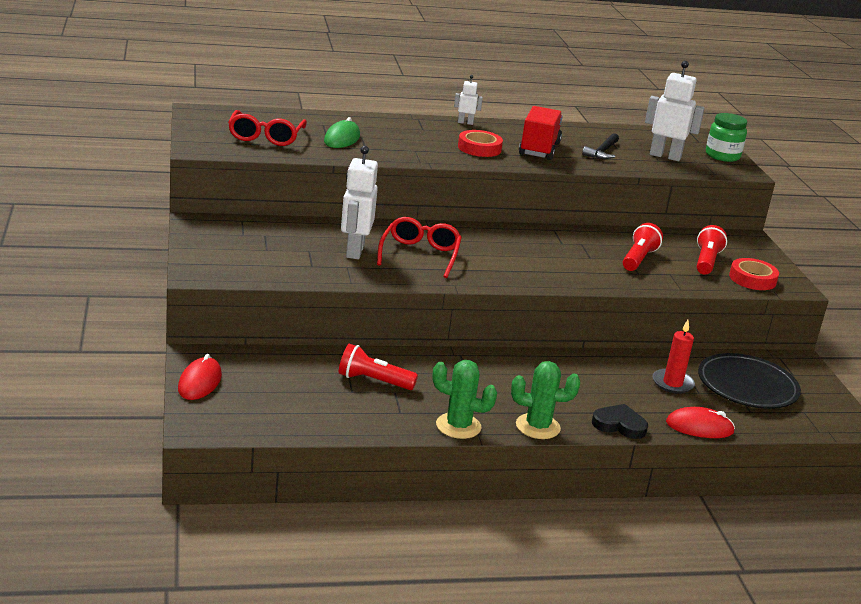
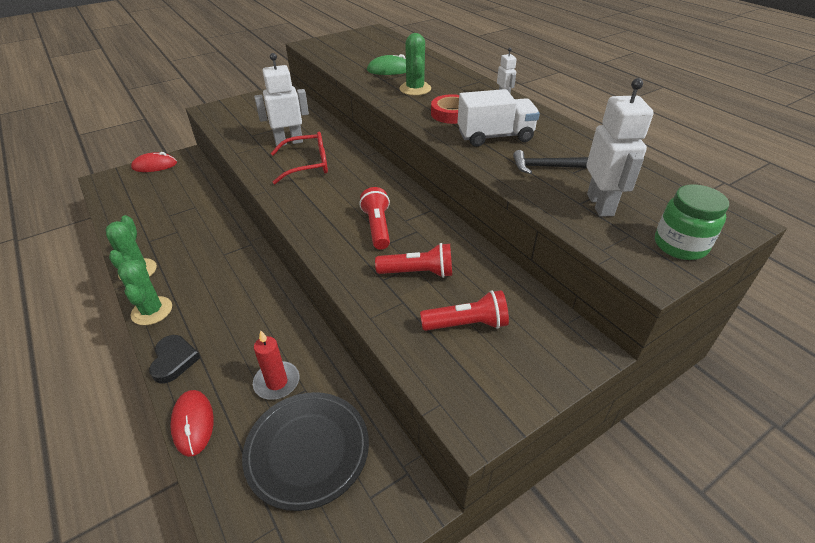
camera: 70 degrees right, 15 degrees up
red glasses [228,110,307,146] -> none
red flashlight [339,344,418,390] -> red flashlight moved to [359,187,390,250]
red truck [519,106,562,160] -> white truck [458,89,540,147]
red tape [729,258,779,290] -> none
none -> green cactus [399,33,431,96]

